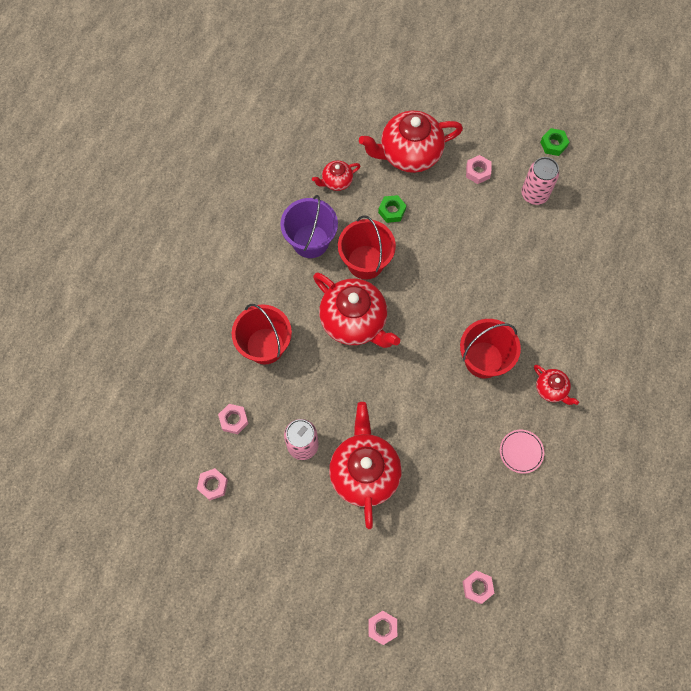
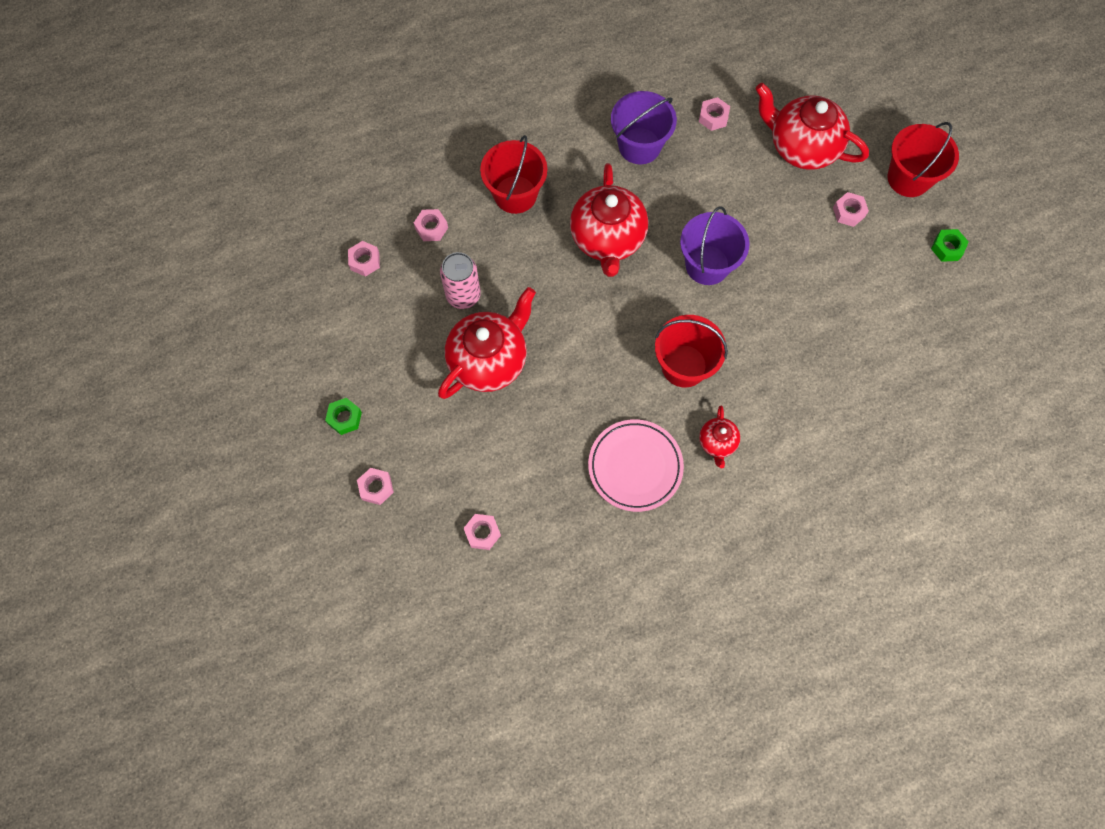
camera: 45 degrees right, 0 degrees up
red teapot [312,161,360,191] -> pink nut [699,97,730,131]
red bucket [338,215,396,279] -> red bucket moved to [887,122,959,197]
green nut [378,195,406,223] -> green nut moved to [325,398,362,435]
pink plate [500,430,544,474] -> pink plate [588,419,684,512], size x1.81
pink can [521,157,559,205] -> none
none -> purple bucket [680,207,749,285]

